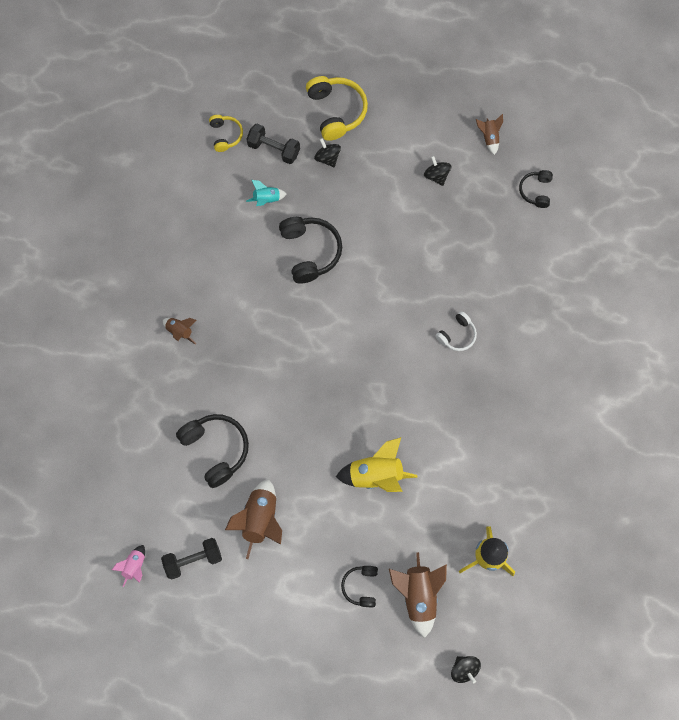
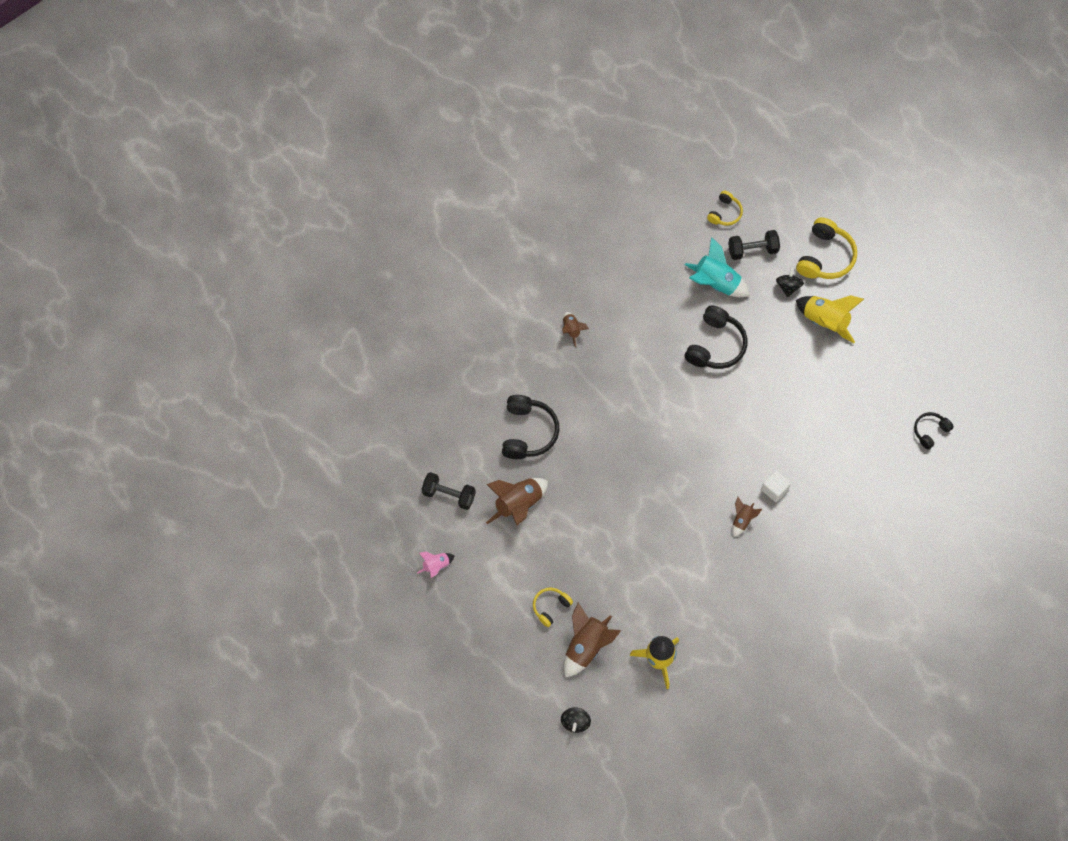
camera: 40 degrees right, 5 degrees down
pink rocket [112,545,145,587] -> pink rocket moved to [417,551,454,578]
black dumbbell [246,124,300,164] -> black dumbbell turned 75 degrees counterclockwise [728,230,780,260]
turquoise rocket [246,180,287,206] -> turquoise rocket [685,237,750,297], size x1.84
yellow rocket [336,437,417,492] -> yellow rocket moved to [796,295,864,343]
black headphones [341,566,378,607] -> yellow headphones [533,588,573,627]
black spinning top [424,156,451,186] -> none
white headphones [435,311,477,351] -> white cube [761,470,791,502]
brown rocket [476,114,503,155] -> brown rocket moved to [732,497,762,537]

